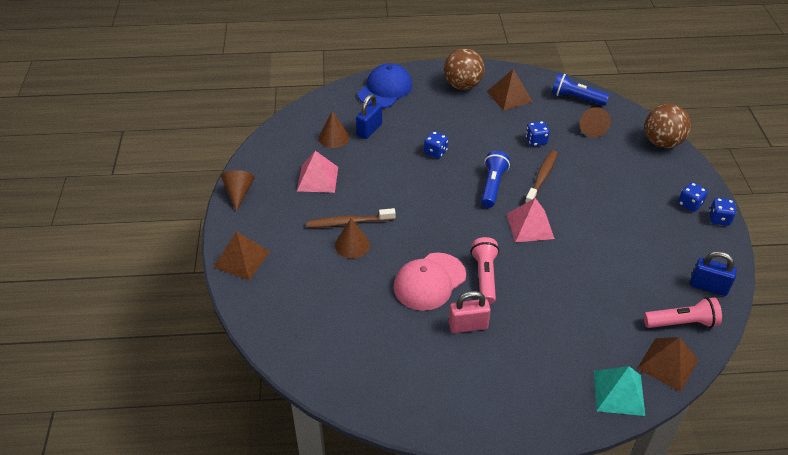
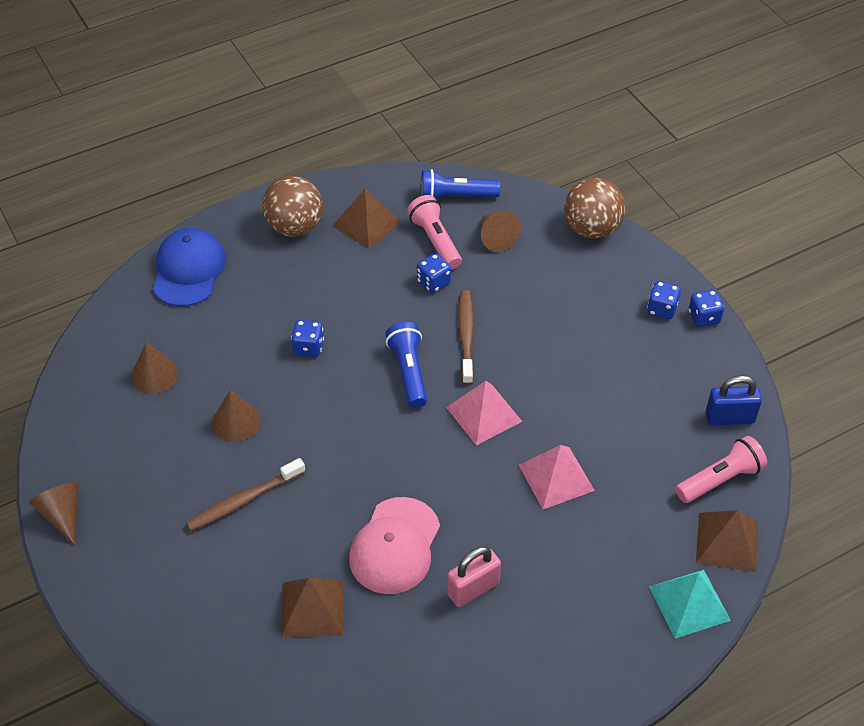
camera: 25 degrees left, 5 degrees up
brown pyramid [213,231,270,280] -> brown pyramid moved to [281,578,344,637]
pink pyramid [297,151,338,193] -> pink pyramid moved to [519,445,595,509]
brown cone [335,218,370,258] -> brown cone moved to [212,390,260,442]
blue padlock [356,94,382,139] -> none
pink flashlight [471,237,499,304] -> pink flashlight moved to [407,195,462,269]

